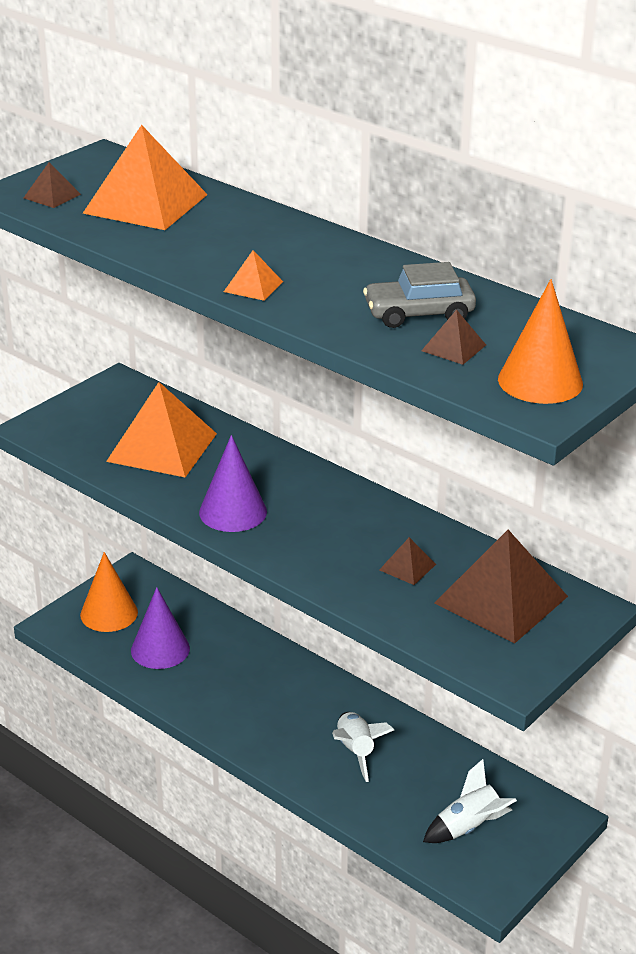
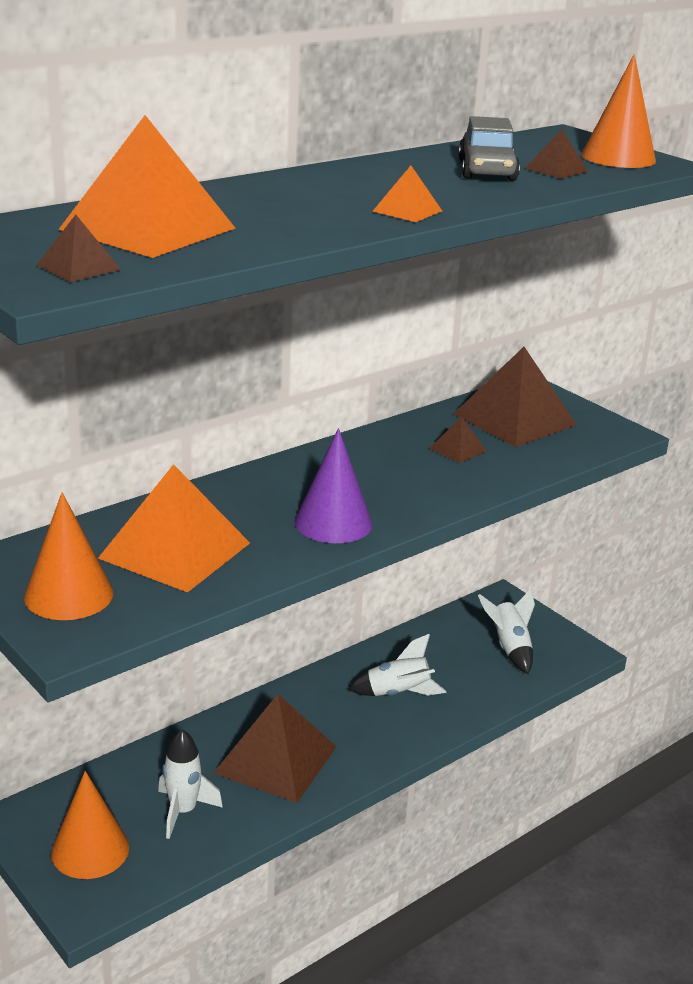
camera: 80 degrees left, 5 degrees down
purple cone [131,587,190,669] -> white rocket [158,729,223,839]
none -> orange cone [24,492,113,620]
none -> brown pyramid [214,694,336,803]

